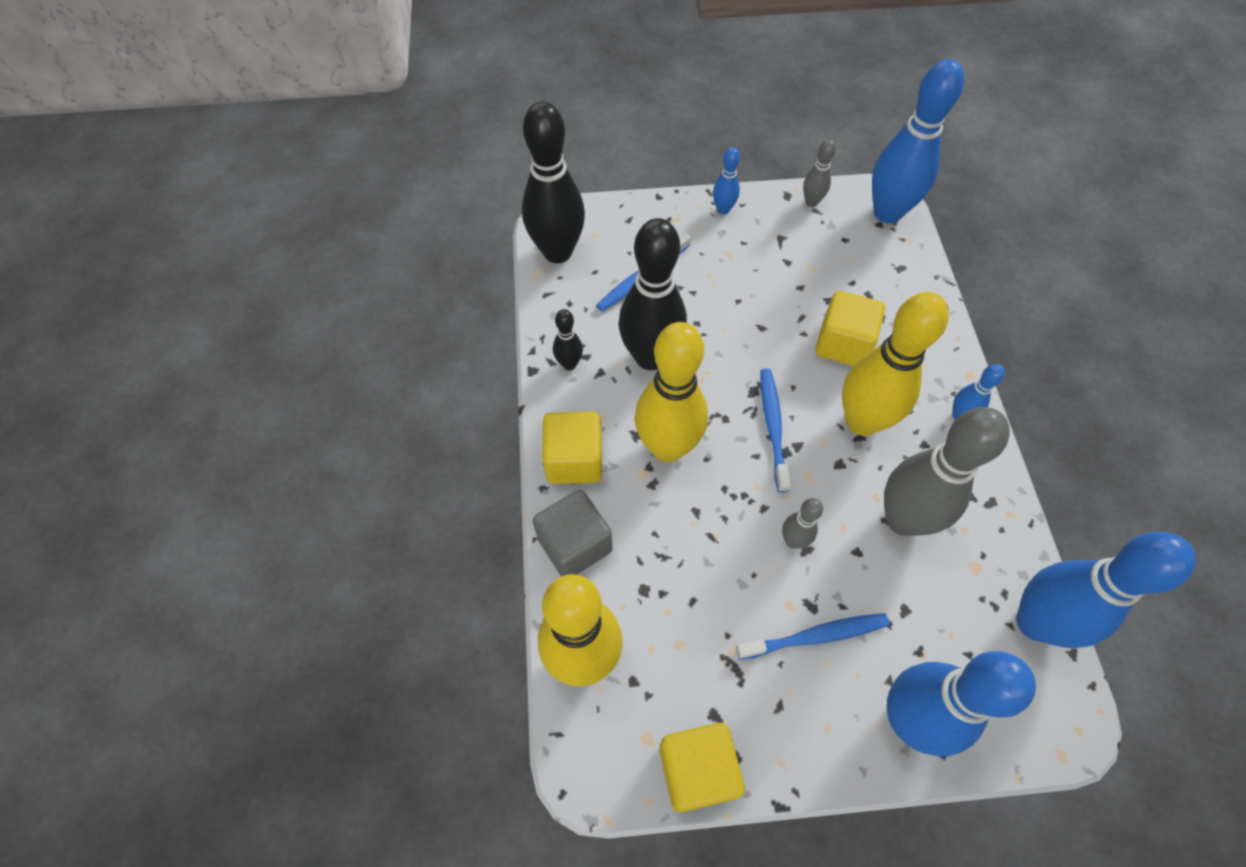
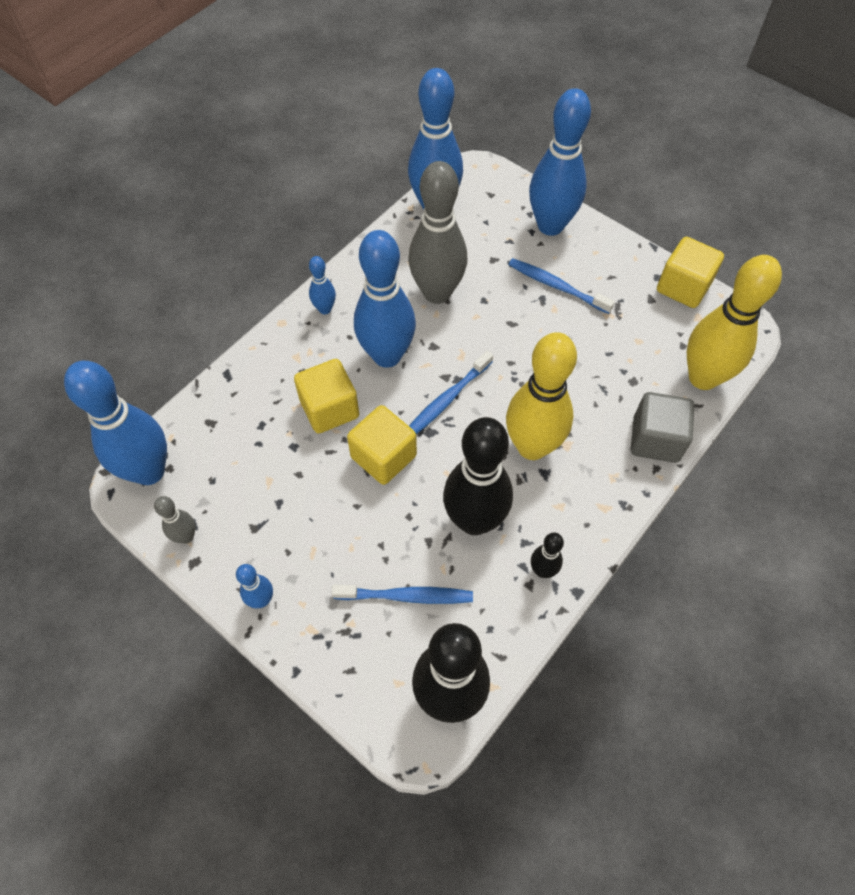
camera: 135 degrees left, 0 degrees up
yellow cube [542,412,602,484] -> yellow cube moved to [347,405,417,485]
grey bowling pin [782,498,823,549] -> none
yellow bowling pin [842,292,949,436] -> blue bowling pin [354,230,416,368]

